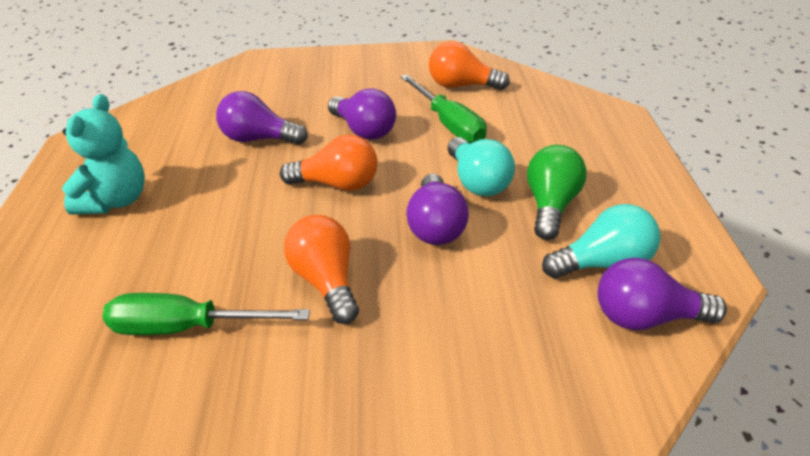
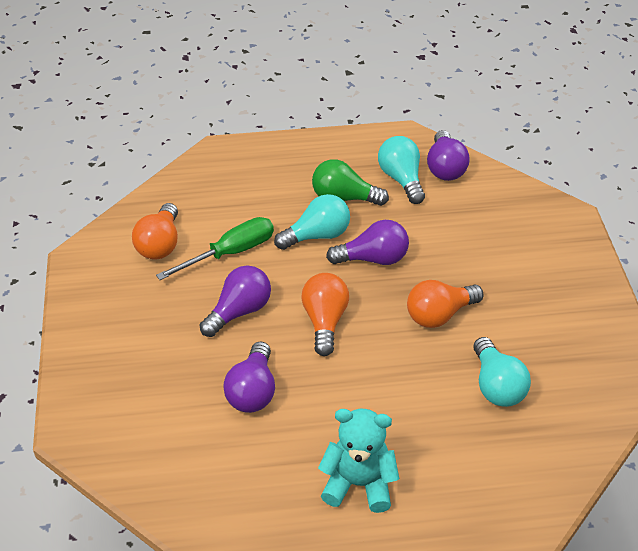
camera: 95 degrees left, 5 degrees up
green screwdriver [102,293,310,335] -> turquoise light bulb [473,337,531,407]

